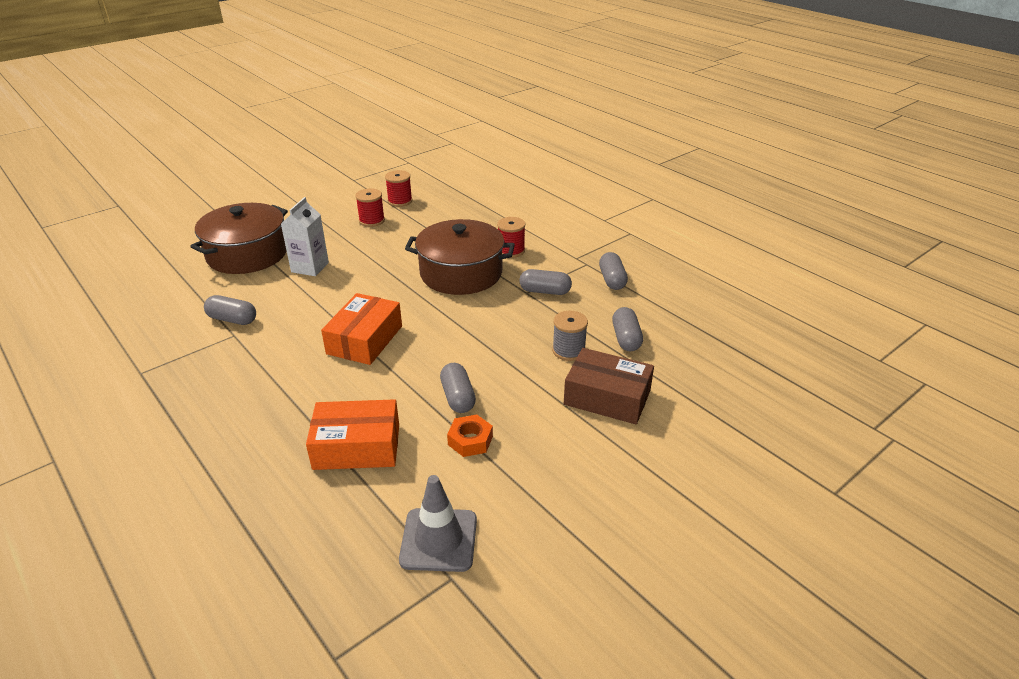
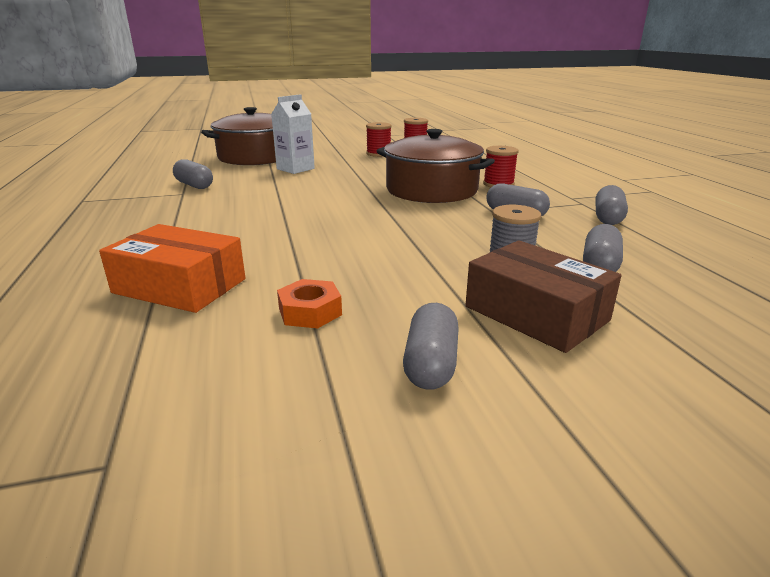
camera: 25 degrees right, 10 degrees down
orange box [321,293,402,365] -> none
grey traffic cone [399,475,477,572] -> none
grey capsule [440,363,476,413] -> grey capsule moved to [403,303,459,390]

